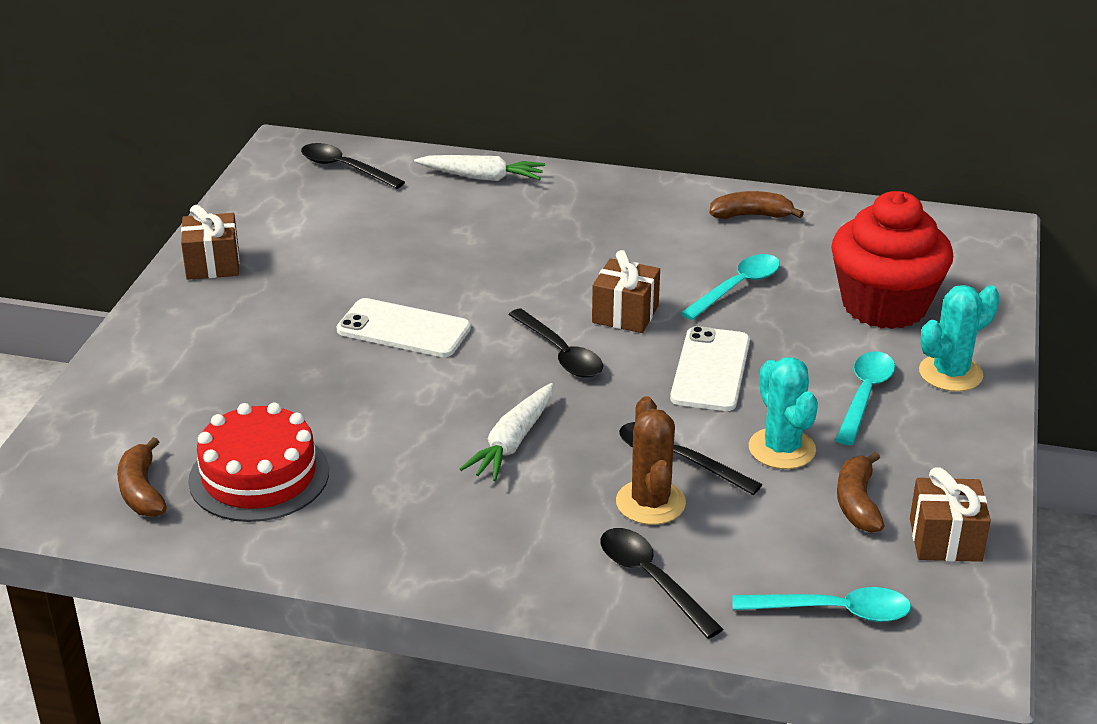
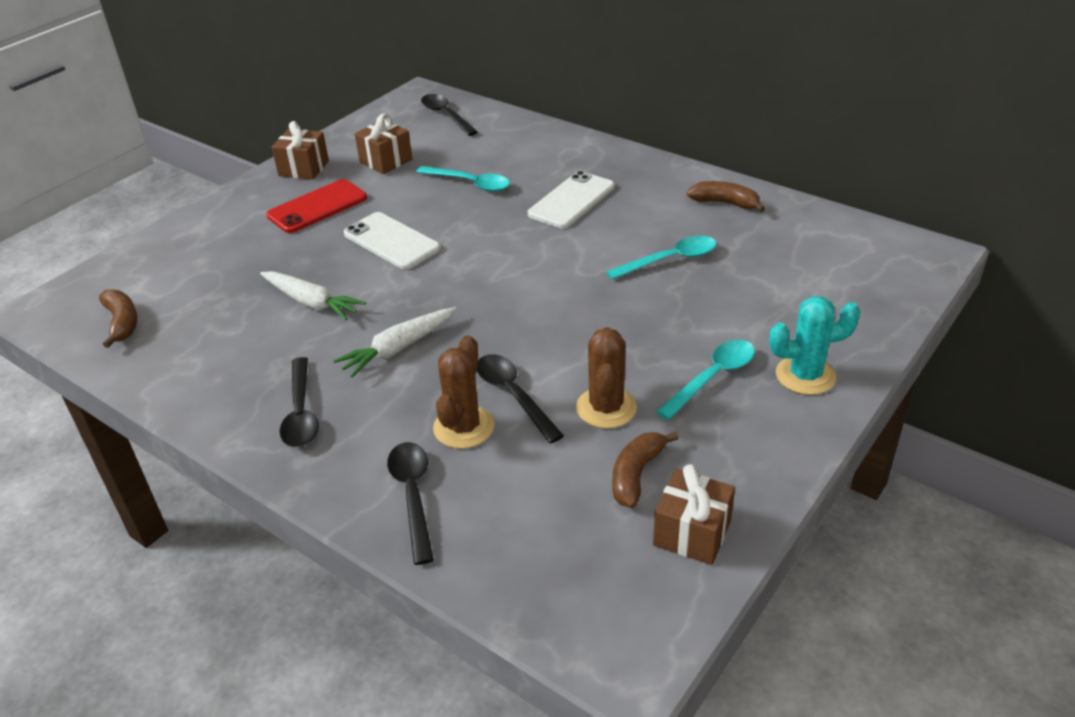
camera: 25 degrees right, 5 degrees up
brown banana [117,437,167,517] -> brown banana turned 150 degrees clockwise [99,289,138,348]
red cake [188,402,329,522] -> none
white carrot [414,155,545,181] -> white carrot moved to [260,271,366,320]
black spoon [508,308,603,378] -> black spoon moved to [279,357,319,447]
brown gift [592,250,660,333] -> brown gift moved to [355,113,412,174]
white phone [670,326,750,411] -> white phone moved to [528,171,614,228]
turquoise spoon [732,587,911,622] -> turquoise spoon moved to [416,166,510,192]
turquoise cactus [749,357,818,469] -> brown cactus [576,327,637,428]
red cupcake [831,191,953,329] -> none
none -> red phone [266,179,367,233]

